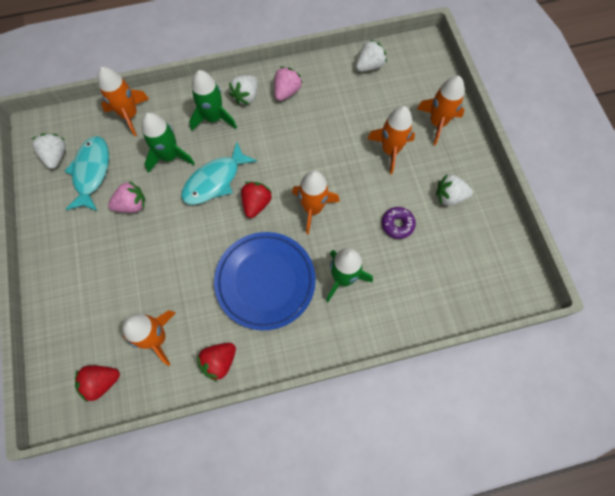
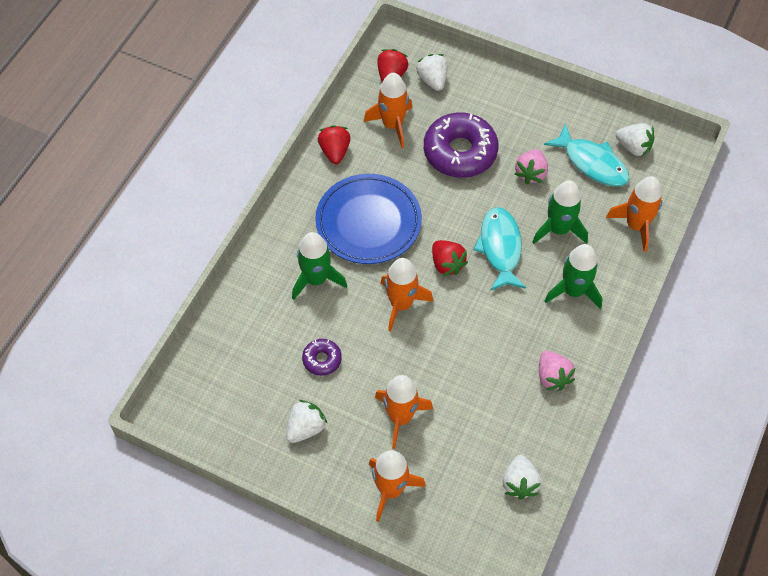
camera: 130 degrees right, 10 degrees down
white strawberry [229,75,258,105] -> white strawberry moved to [417,54,448,91]
none -> purple donut [424,112,499,178]

